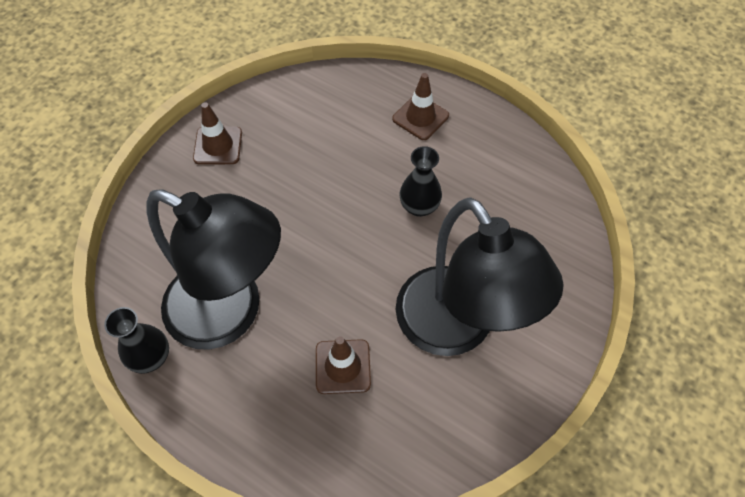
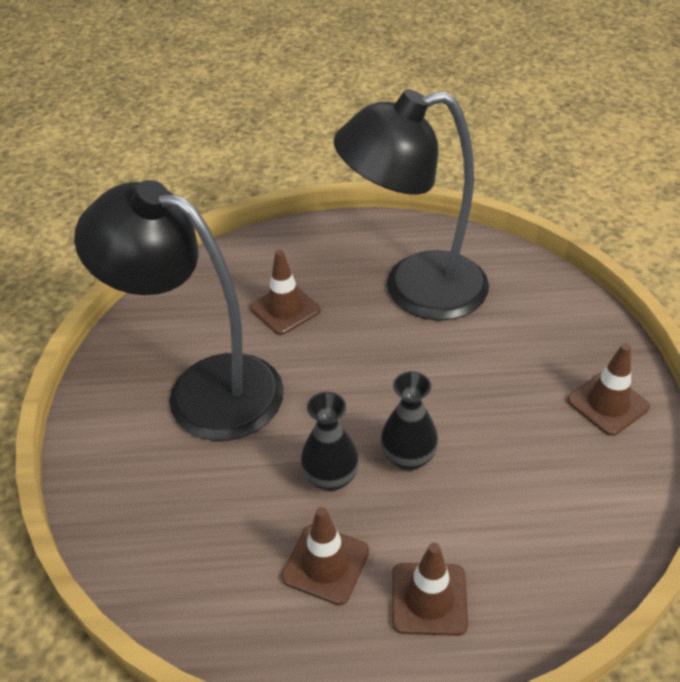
camera: 145 degrees right, 15 degrees down
black vase [104,307,169,374] -> black vase moved to [381,371,438,471]
none -> brown traffic cone [281,507,369,605]

